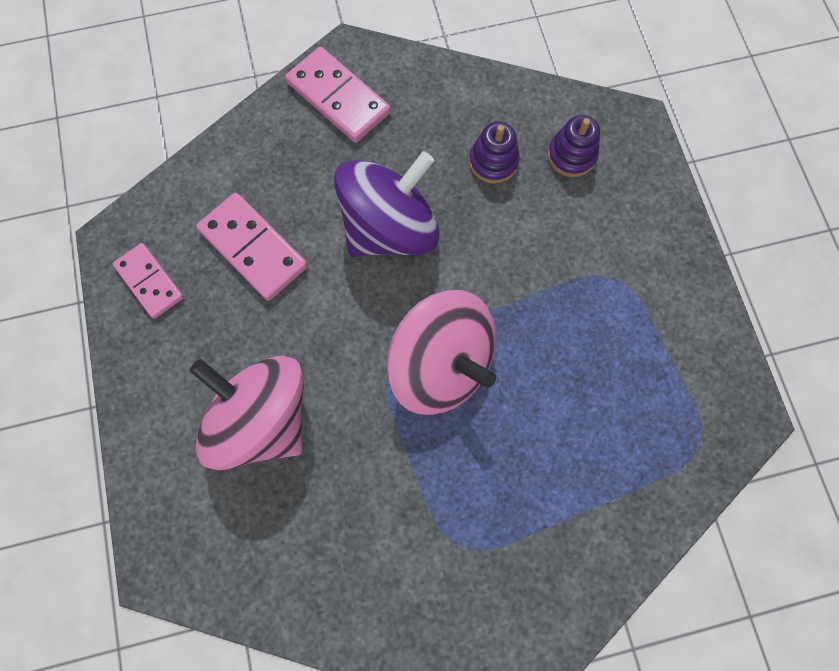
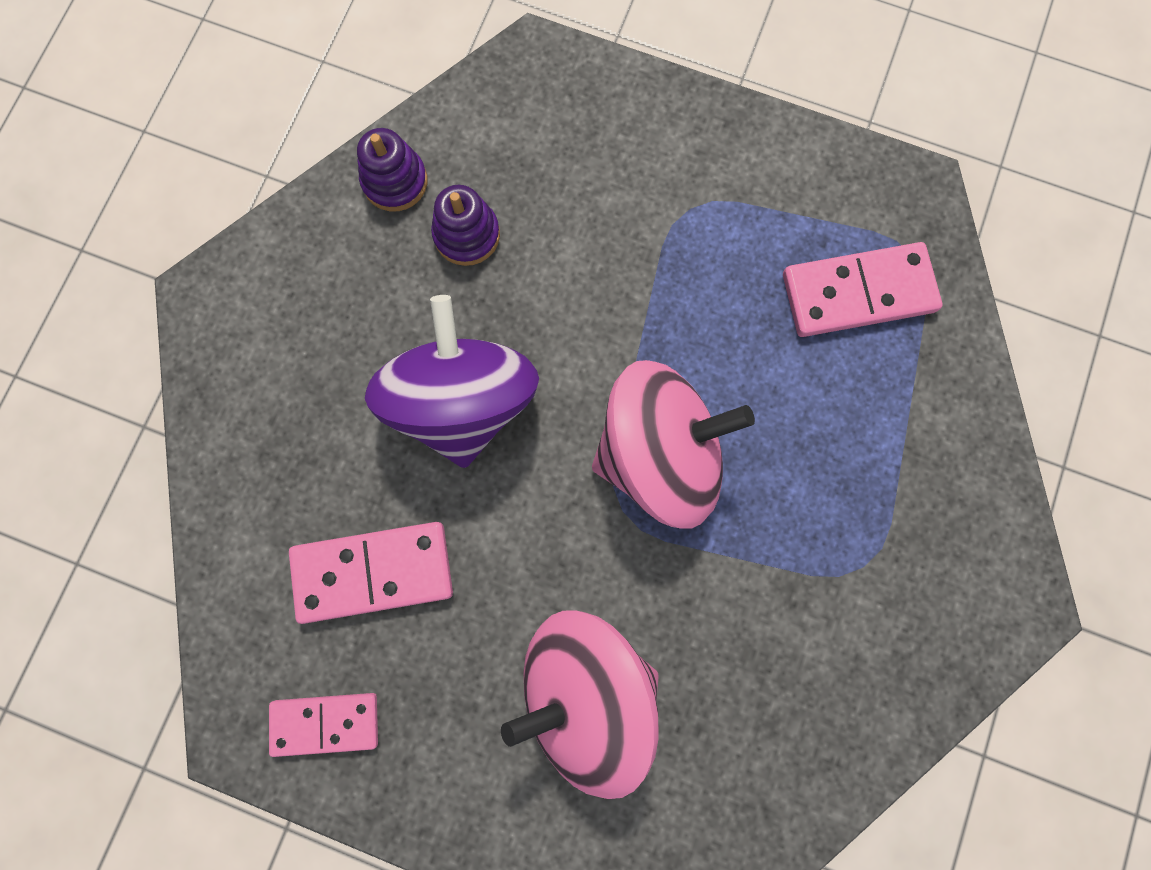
camera: 55 degrees left, 5 degrees up
pink domino [285,47,390,143] -> pink domino moved to [783,242,943,337]
purple stacking toy [547,115,600,177] -> purple stacking toy moved to [357,128,428,211]

